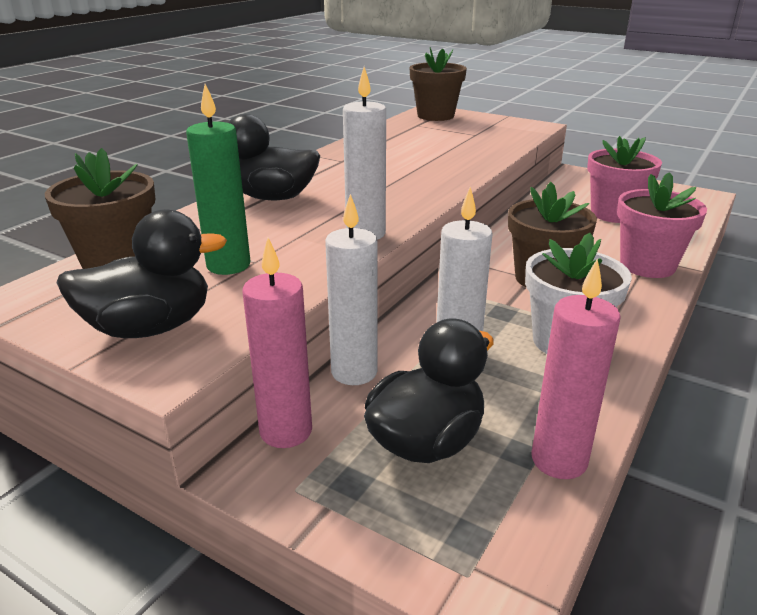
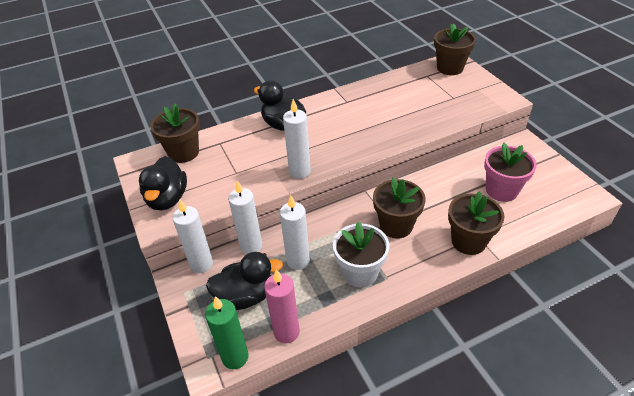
camera: 35 degrees right, 15 degrees up
black duck [56,209,227,338] -> black duck turned 75 degrees clockwise [139,156,187,210]
green candle [186,84,250,275] -> green candle moved to [205,296,249,369]
pink candle [243,238,312,448] -> white candle [172,199,213,273]
pink flower pot [617,172,707,278] -> brown flower pot [448,191,505,255]

